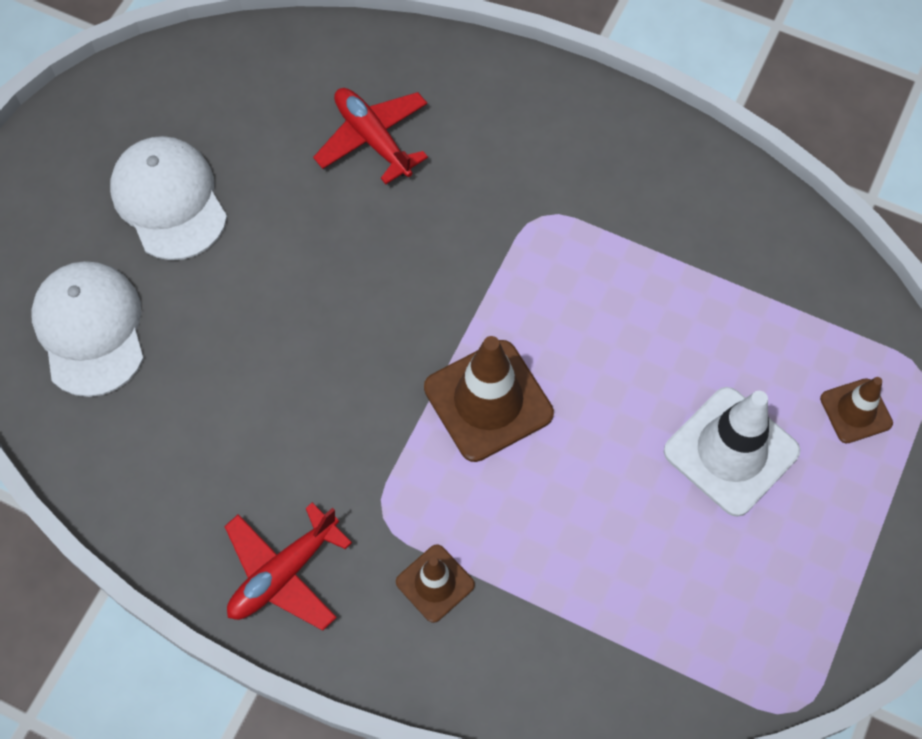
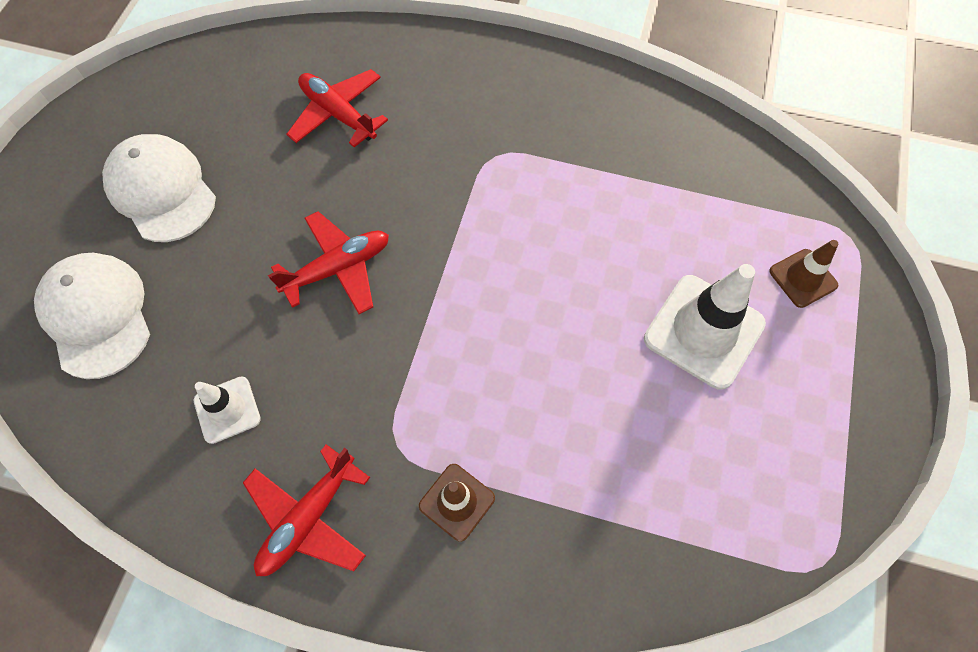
camera: 10 degrees left, 0 degrees up
brown traffic cone [424,336,554,462] -> none
none -> white traffic cone [194,376,261,444]
none -> red plane [268,211,389,314]

